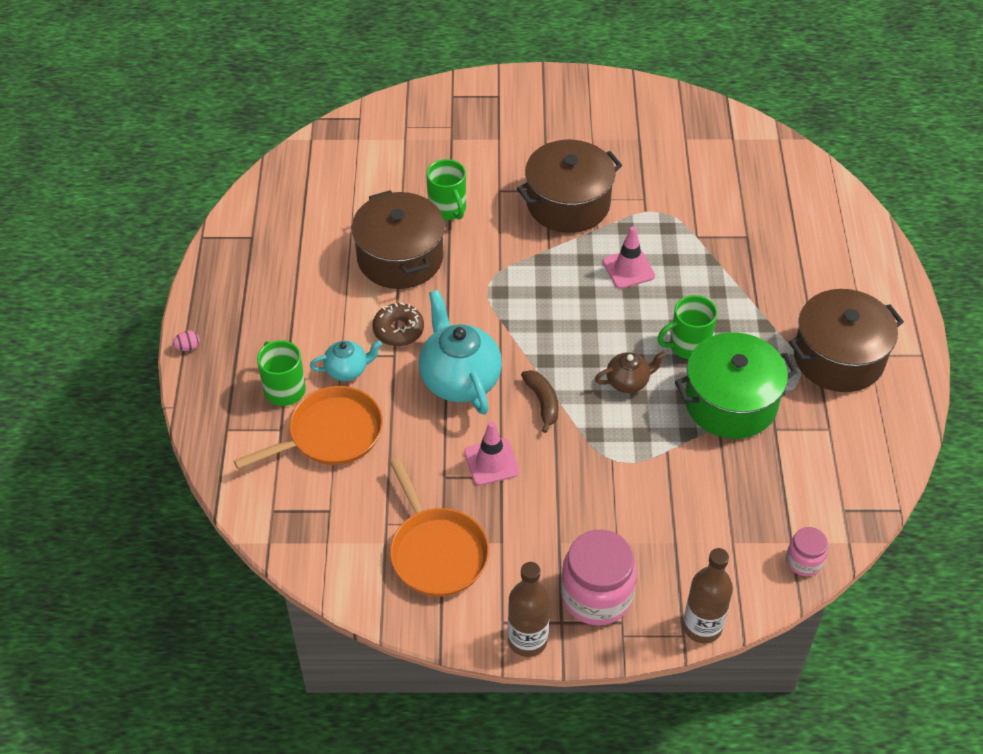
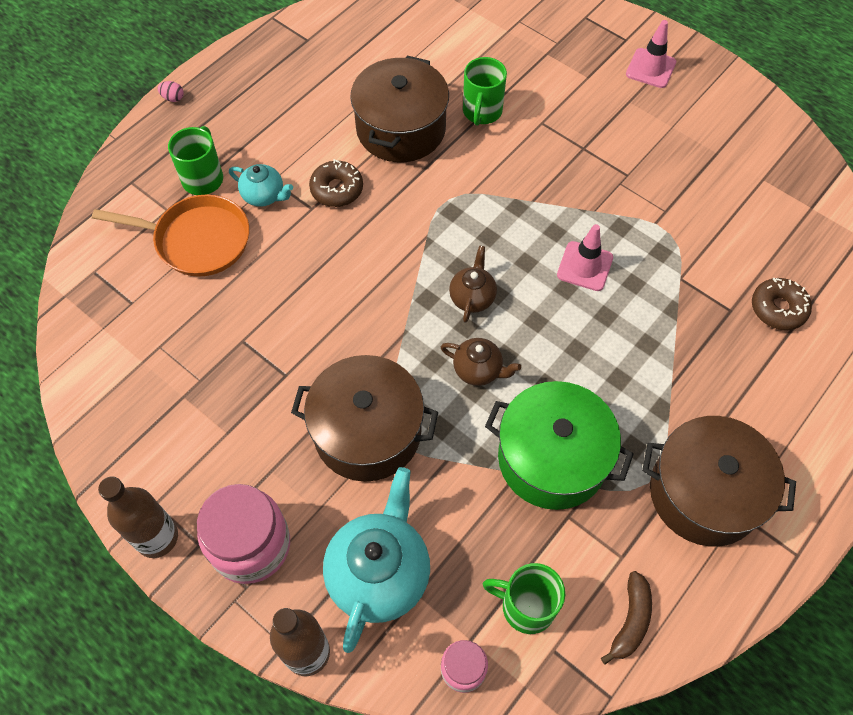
camera: 40 degrees right, 10 degrees up
orange pan [390,458,489,597] -> none
turquoise teapot [419,290,502,415] -> turquoise teapot moved to [323,467,430,653]
pink traffic cone [464,421,520,486] -> pink traffic cone moved to [626,20,676,88]
brown pot [517,140,622,233] -> brown pot moved to [291,355,438,482]
brown banana [521,370,559,433] -> brown banana moved to [601,571,652,665]
green mug [657,295,717,359] -> green mug moved to [483,563,565,634]
none -> brown teapot [449,246,497,323]
none -> brown donut [752,278,812,330]

